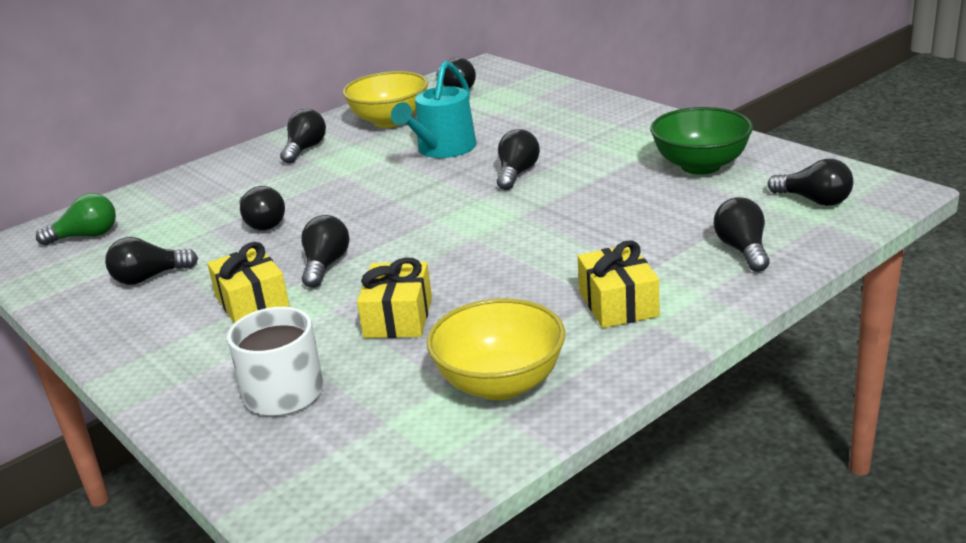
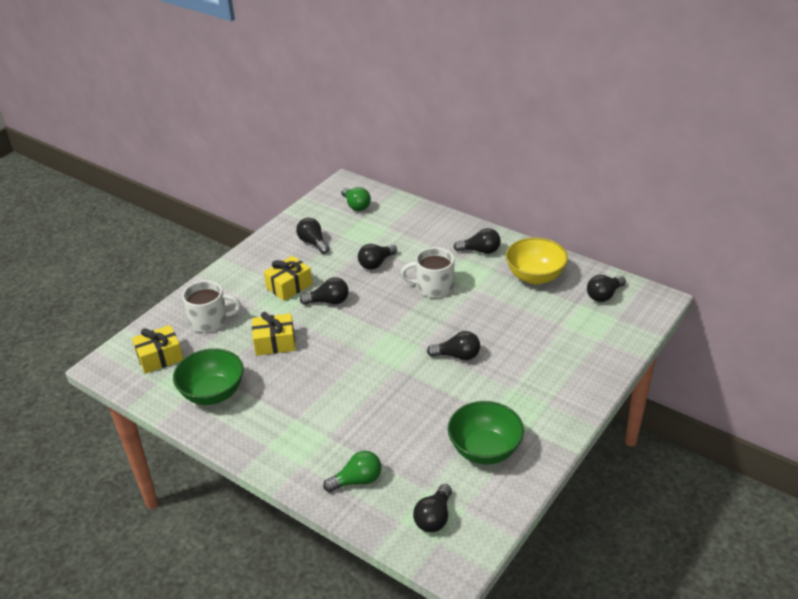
camera: 75 degrees right, 10 degrees up
turquoise watering can [391,61,477,158] -> none
yellow bowl [427,298,565,400] -> green bowl [173,348,244,405]
yellow gift [578,240,659,328] -> yellow gift moved to [132,325,183,374]
black light bulb [714,197,770,272] -> green light bulb [323,451,381,492]
none -> white mug [401,247,454,298]

